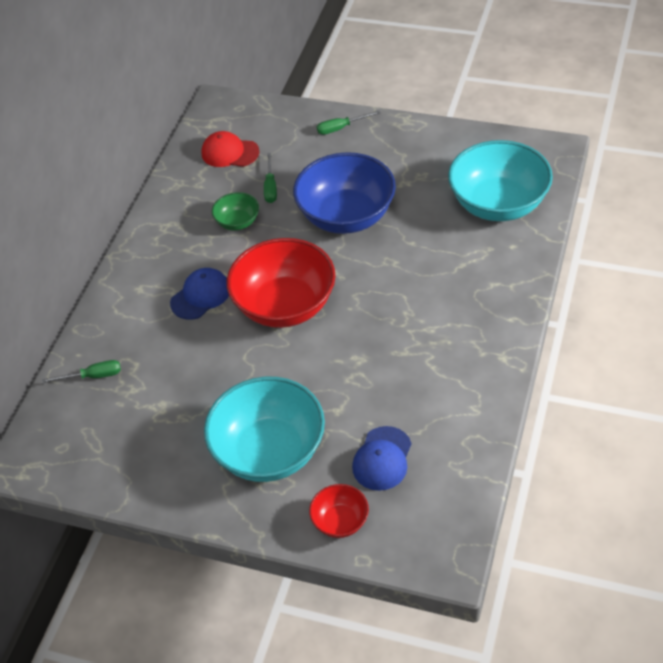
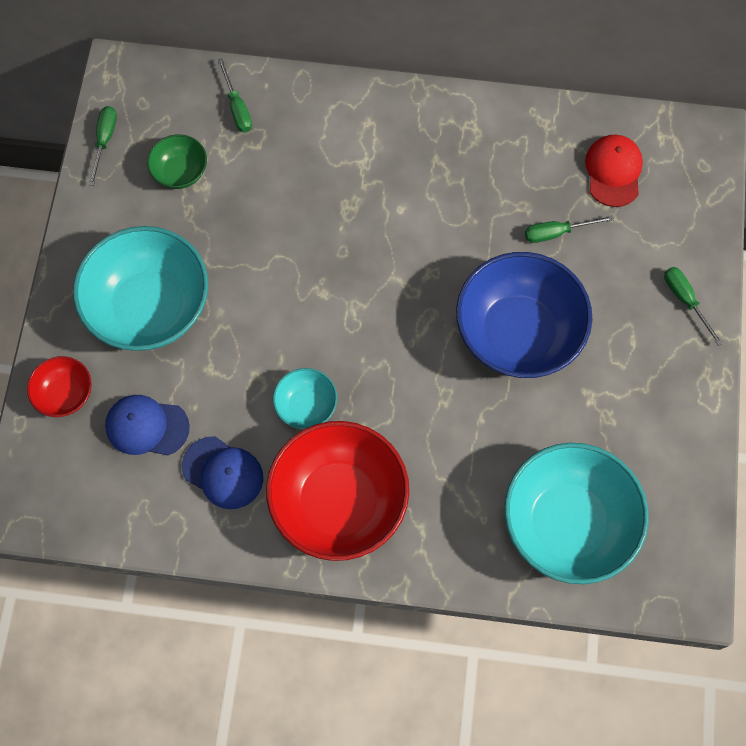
camera: 75 degrees right, 20 degrees up
blue cap [170,268,229,319] -> blue cap moved to [182,436,263,509]
green bowl [212,192,259,230] -> green bowl moved to [147,134,207,189]
red bowl [227,238,336,328] -> red bowl moved to [266,421,409,561]
none -> green screwdriver [89,106,117,186]
none -> turquoise bowl [273,368,337,429]

